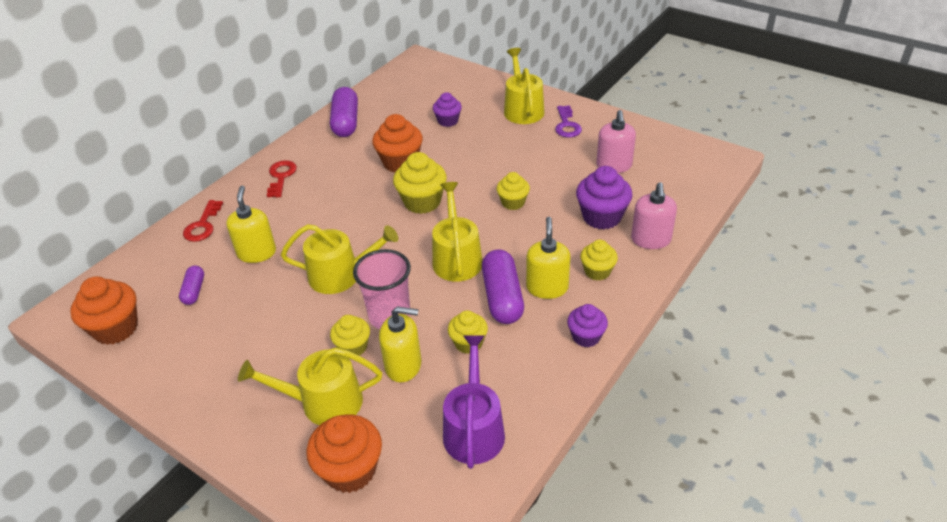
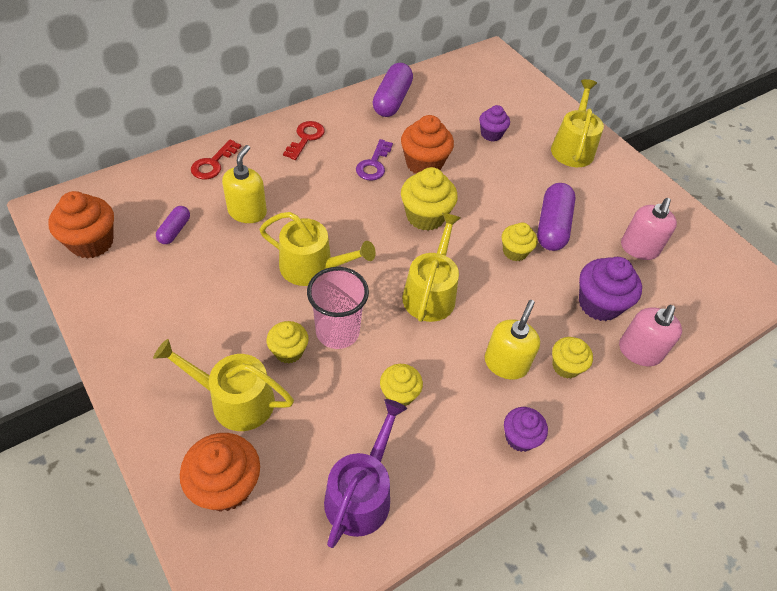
camera: 15 degrees right, 10 degrees up
yellow soap dispenser [379,306,421,382] -> none
purple capsule [482,250,524,324] -> purple capsule moved to [537,183,576,251]
purple key [555,105,582,137] -> purple key moved to [356,139,393,181]

